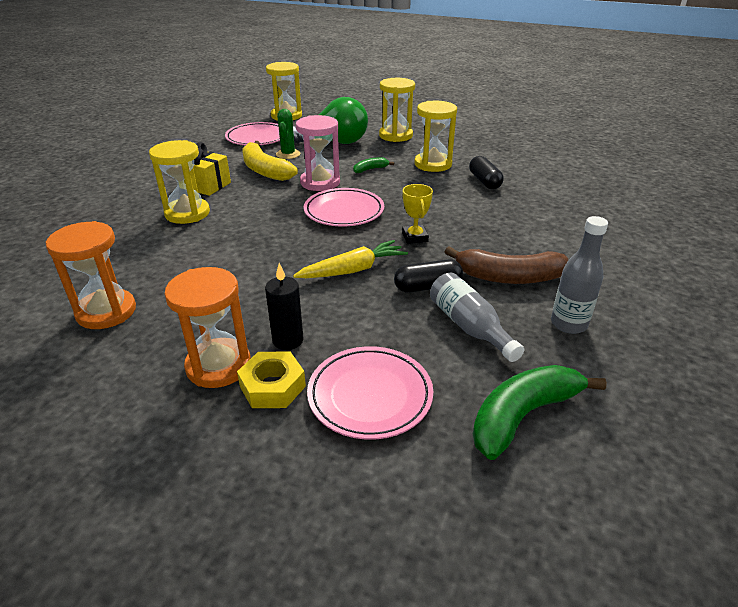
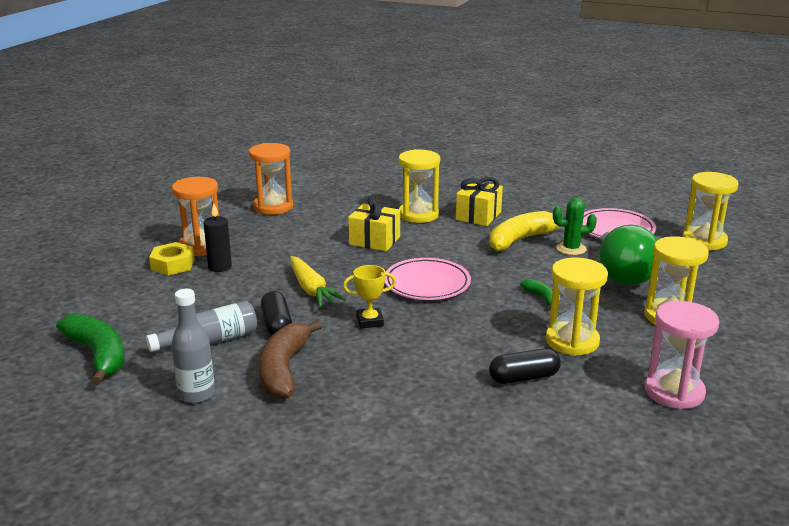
camera: 90 degrees right, 10 degrees down
pink hourglass [296,115,340,191] -> pink hourglass moved to [645,301,719,409]
pink plate [307,346,433,440] -> none
none -> yellow gift [348,196,400,251]

